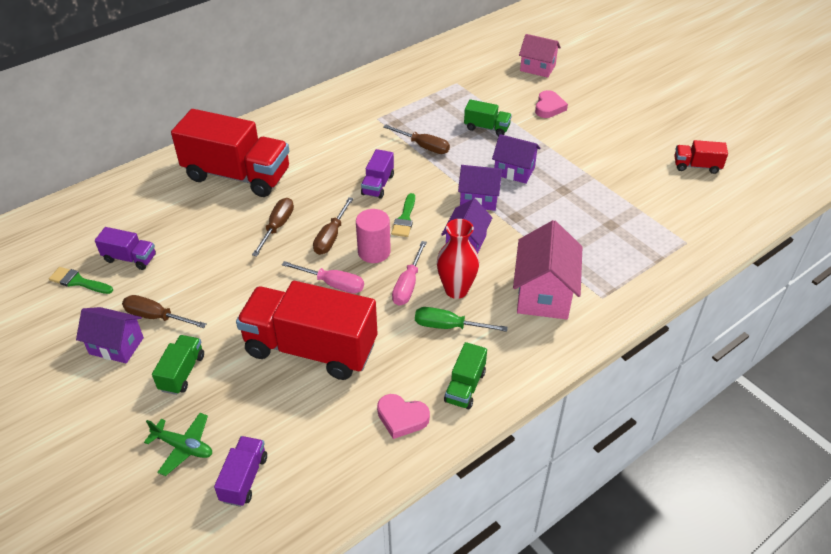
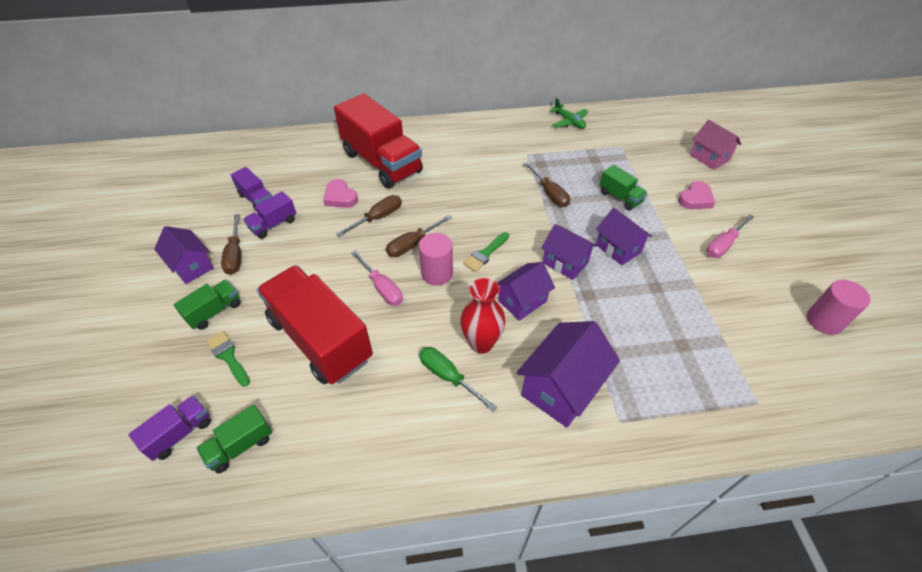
camera: 30 degrees right, 5 degrees up
green brush [49,267,113,294] -> green brush moved to [206,331,250,386]
brown screwdriver [122,295,206,328] -> brown screwdriver turned 150 degrees counterclockwise [221,214,241,275]
green plane [144,413,212,476] -> green plane moved to [549,98,589,129]
purple truck [361,149,394,199] -> purple truck moved to [243,191,296,239]
pink heart [377,394,430,439] -> pink heart moved to [323,179,358,208]
pink screwdriver [392,241,427,306] -> pink screwdriver moved to [706,214,754,258]
green truck [444,342,487,410] -> green truck moved to [196,405,272,473]
pink house [513,220,582,319] -> purple house [516,321,620,428]
red truck [674,140,728,174] -> pink cylinder [807,280,871,335]

